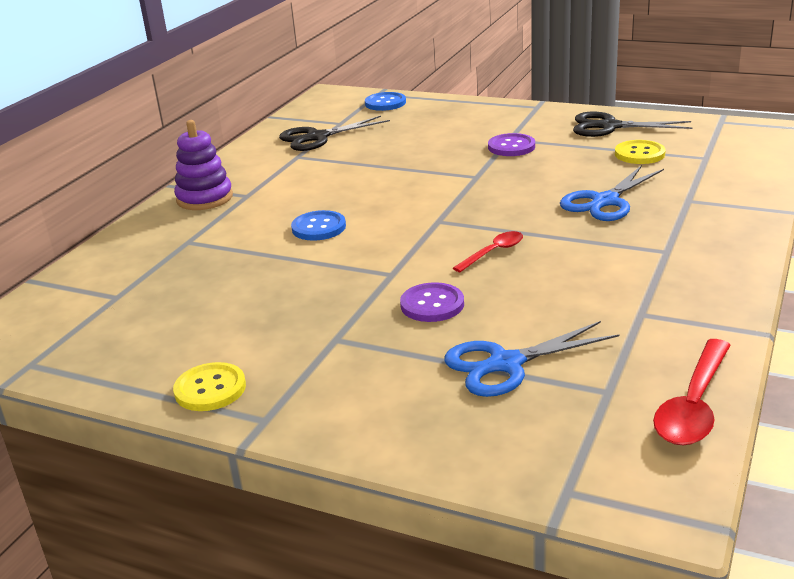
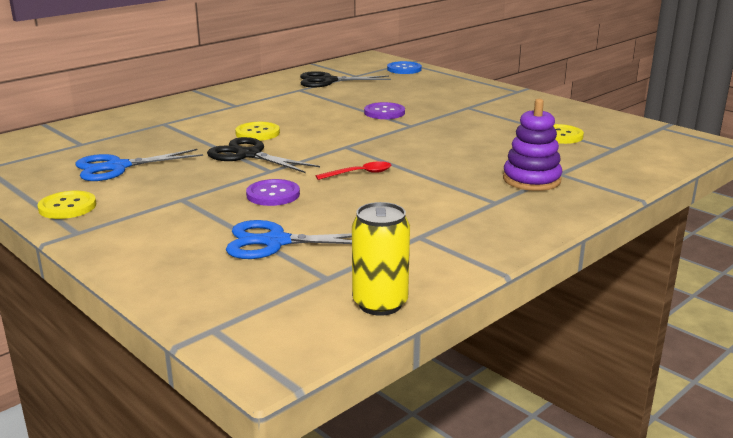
camera: 20 degrees right, 5 degrees down
purple stacking toy [174,120,233,210] -> purple stacking toy moved to [503,99,562,191]
blue button [291,210,346,241] -> yellow button [235,122,280,141]
purple button [488,133,535,156] -> purple button moved to [364,102,405,119]
blue scissors [560,165,664,221] -> blue scissors moved to [75,149,203,181]
black scissors [573,112,693,137] -> black scissors moved to [207,137,320,173]
red spoon [653,339,731,445] -> yellow can [352,202,410,316]

